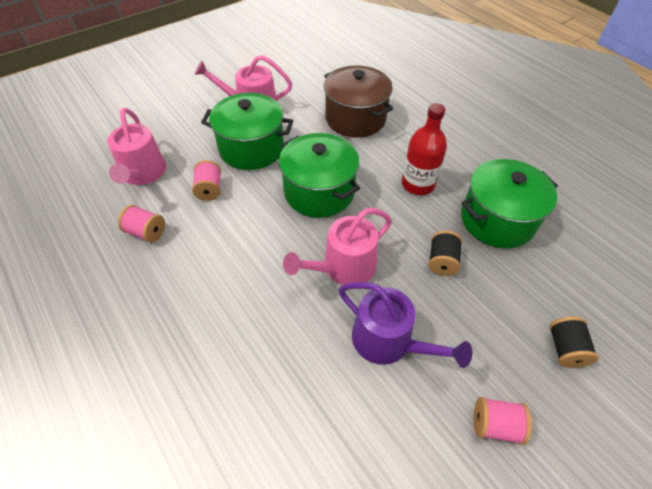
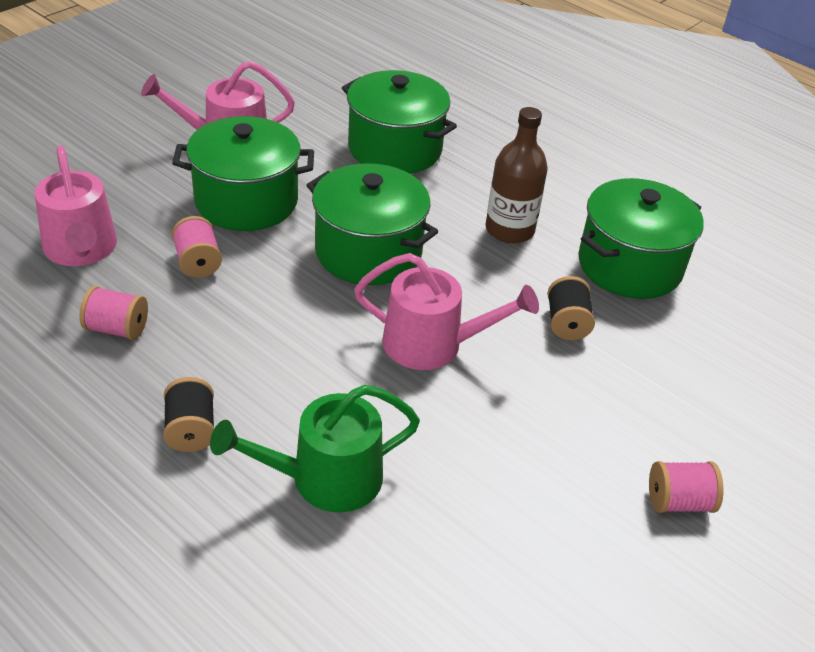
camera: 15 degrees left, 10 degrees down
pink watering can [283,208,392,285] -> pink watering can turned 120 degrees counterclockwise [354,253,539,370]
brown pot [324,65,394,137] -> green pot [342,70,457,174]
purple watering can [339,282,472,368] -> none
red bottle [402,103,447,195] -> brown bottle [485,107,548,243]
black spool [549,316,599,368] -> black spool moved to [163,377,214,452]
none -> green watering can [210,385,420,513]

